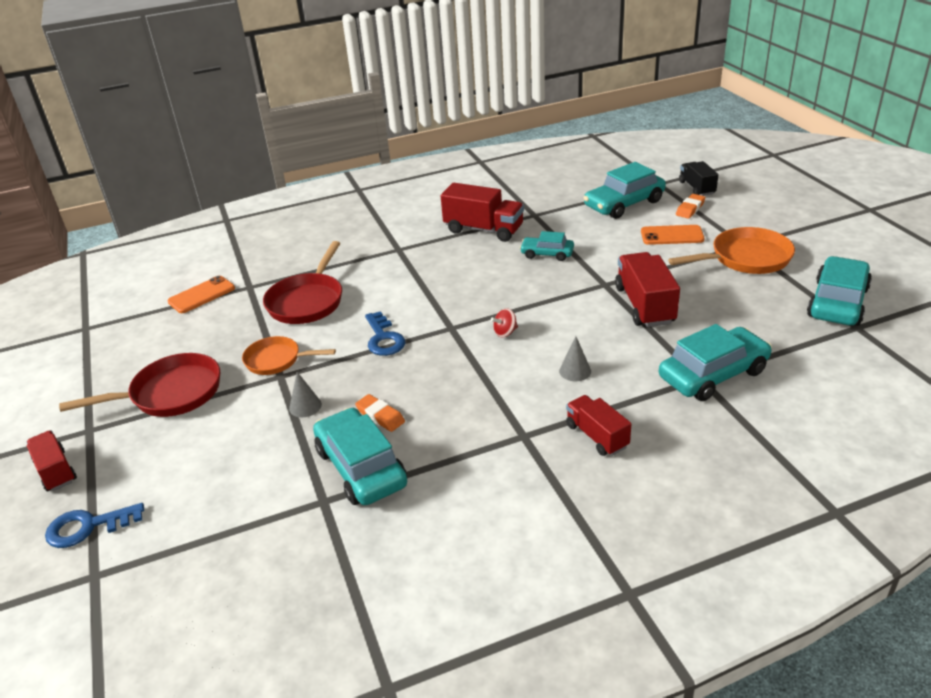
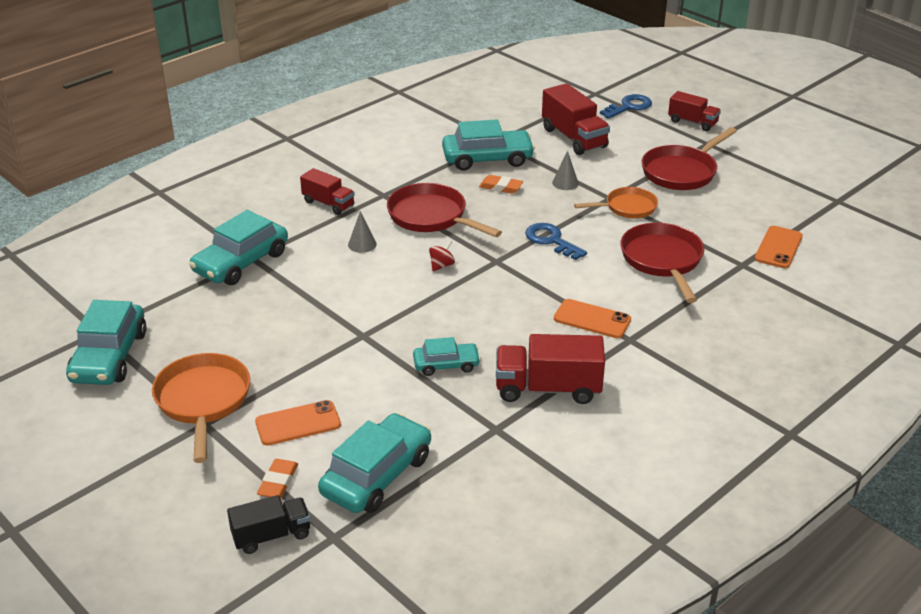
camera: 155 degrees right, 0 degrees up
turquoise car [313,408,407,505] -> turquoise car turned 45 degrees counterclockwise [442,119,535,171]
red truck [615,252,680,327] -> red truck moved to [542,83,610,155]
orange pan [668,227,795,274] -> orange pan turned 120 degrees clockwise [152,353,250,463]
black truck [679,161,718,196] -> black truck turned 75 degrees counterclockwise [227,495,310,554]
none -> red pan [387,183,502,237]
none -> orange phone [554,299,631,338]

